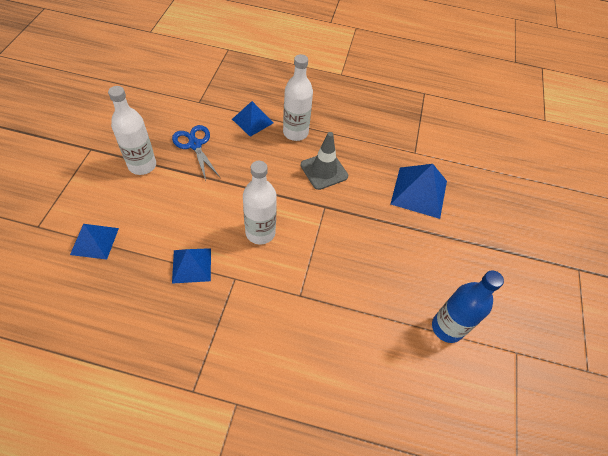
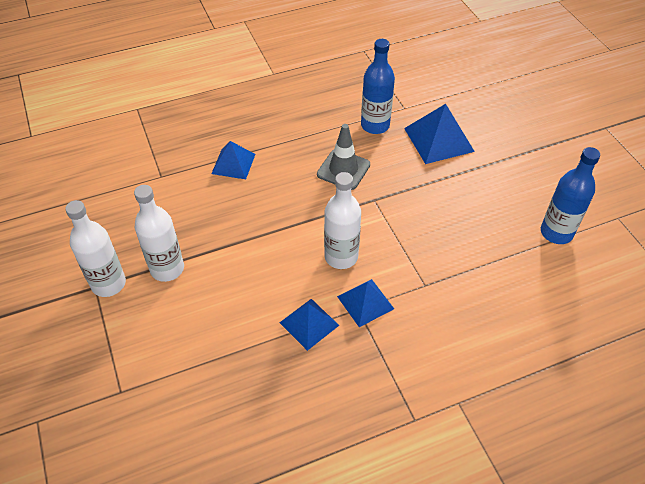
camera: 30 degrees left, 5 degrees down
blue pyramid [70,224,119,260] -> blue pyramid moved to [337,279,394,327]
blue scissors [172,125,220,181] -> none
white bottle [283,54,313,141] -> white bottle moved to [65,200,126,297]
none -> blue bottle [361,39,395,134]

